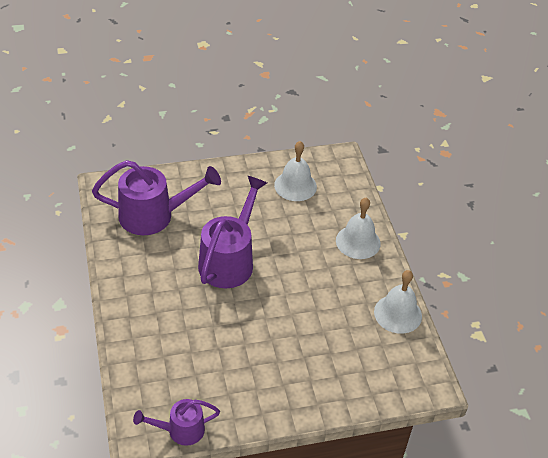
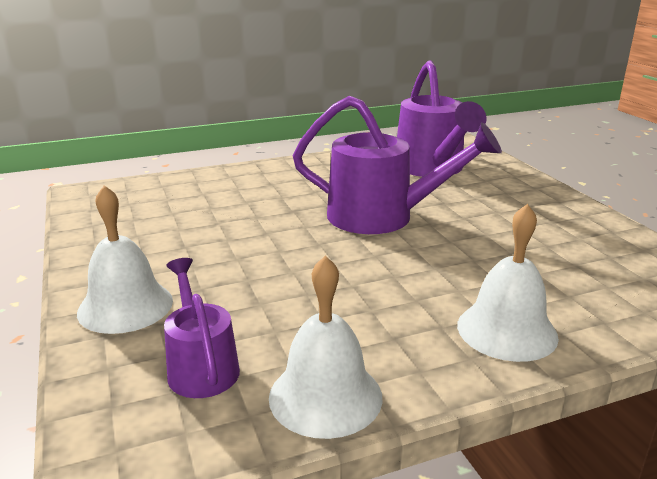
camera: 85 degrees right, 20 degrees down
purple watering can [133,399,220,446] -> purple watering can moved to [164,258,240,398]
white bell [274,141,317,201] -> white bell moved to [77,185,173,334]

